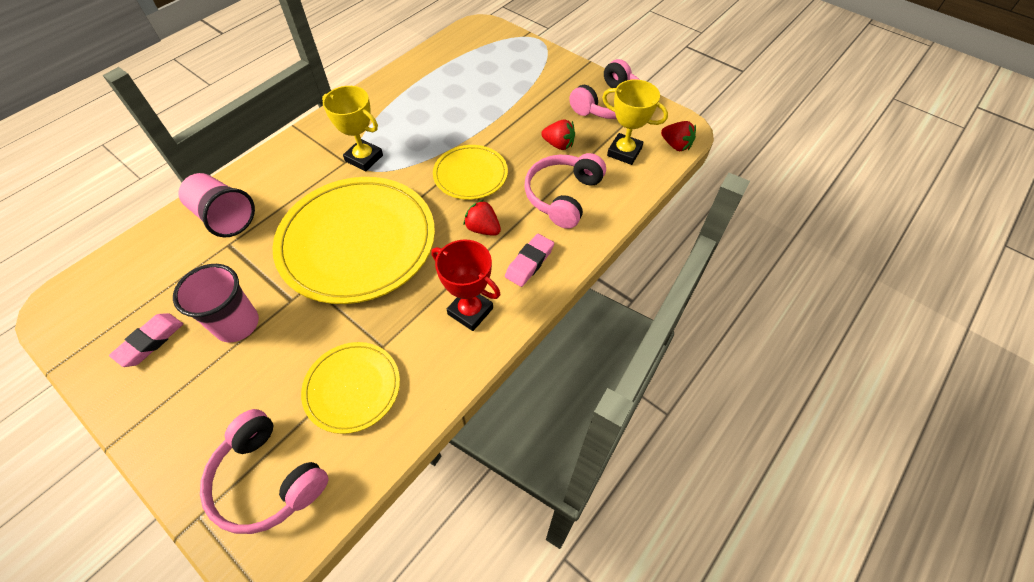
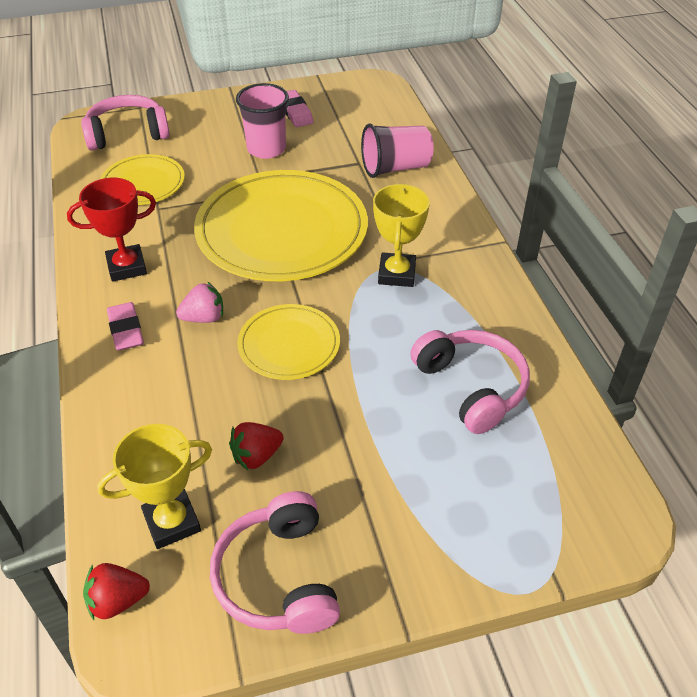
camera: 125 degrees right, 10 degrees down
yellow trophy [322,86,383,172] -> yellow trophy turned 60 degrees counterclockwise [373,184,430,287]
red strawberry [463,200,501,236] -> pink strawberry [176,282,223,323]
pink headphones [524,153,606,229] -> pink headphones moved to [410,330,530,434]

